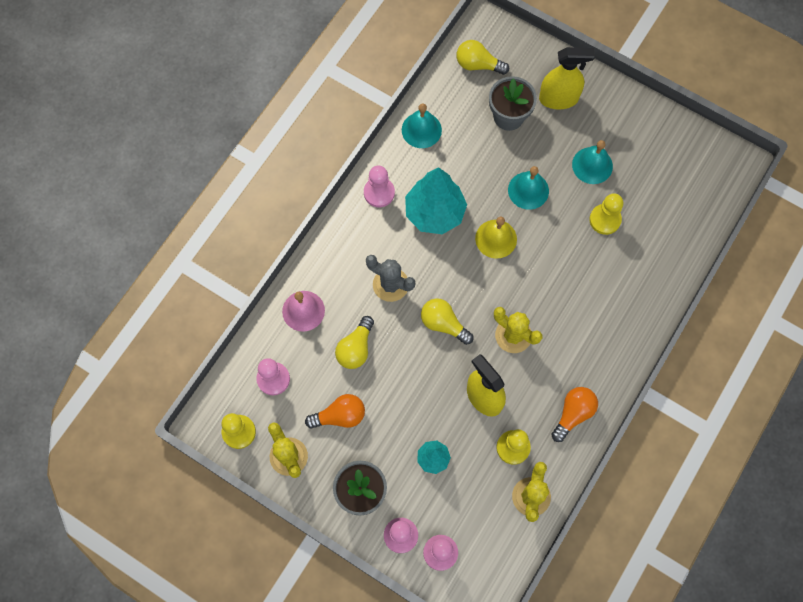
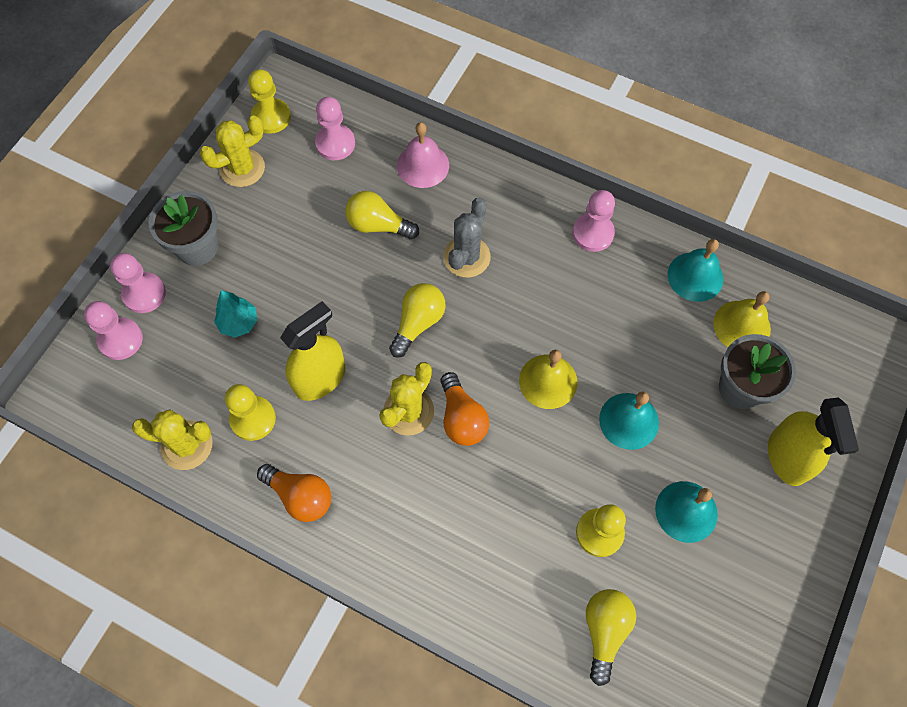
camera: 85 degrees right, 5 degrees down
orange light bulb [305,394,365,429] -> orange light bulb moved to [441,372,489,446]
turquoise tree [405,167,467,234] -> none
yellow light bulb [457,40,509,75] -> yellow light bulb moved to [586,589,636,686]
none -> yellow bell [713,291,771,347]

